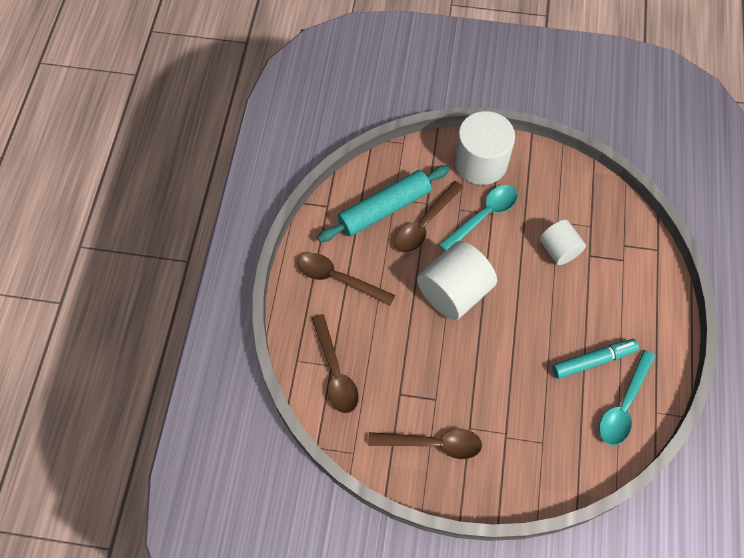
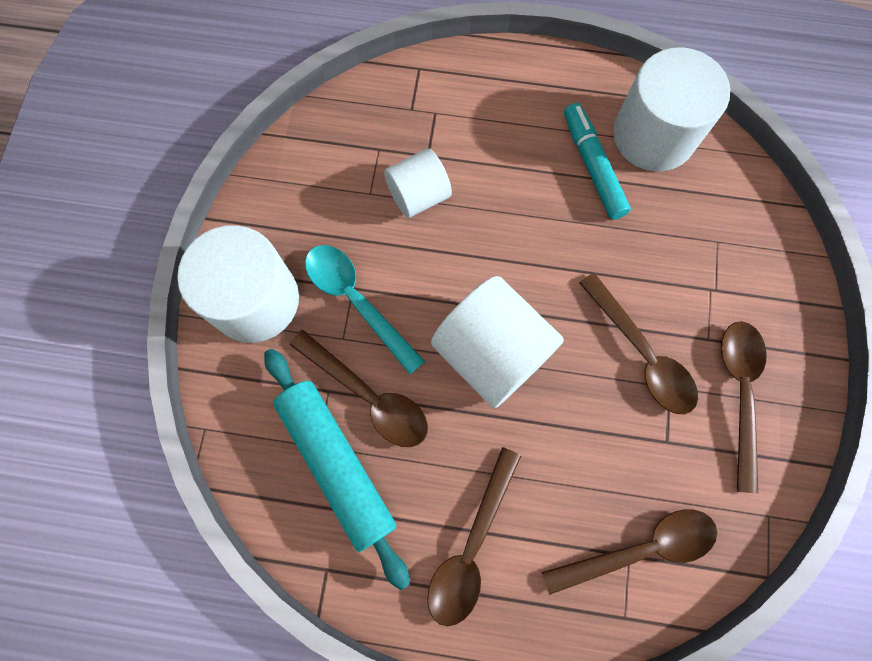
camera: 90 degrees left, 10 degrees up
turquoise spoon [599,350,656,445] -> white cylinder [613,47,730,172]
none -> brown spoon [579,273,698,414]

